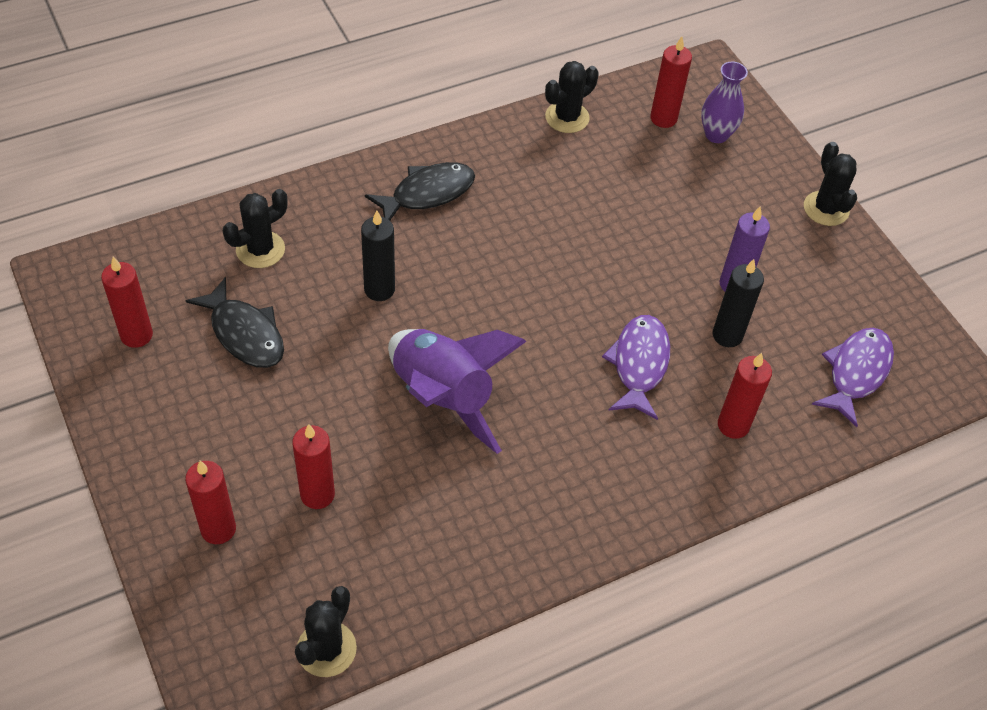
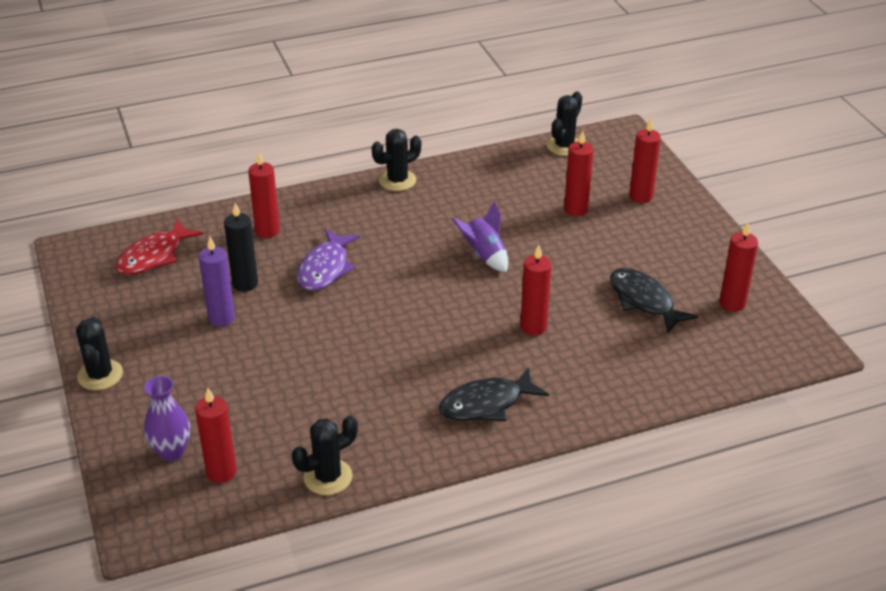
camera: 170 degrees left, 15 degrees down
black cactus [223,189,287,268] -> black cactus moved to [372,129,421,191]
black candle [361,211,395,301] -> red candle [520,245,551,335]
purple rocket [388,329,527,454] -> purple rocket [452,201,508,272], size x0.57
purple fish [812,328,894,427] -> red fish [115,219,203,275]

